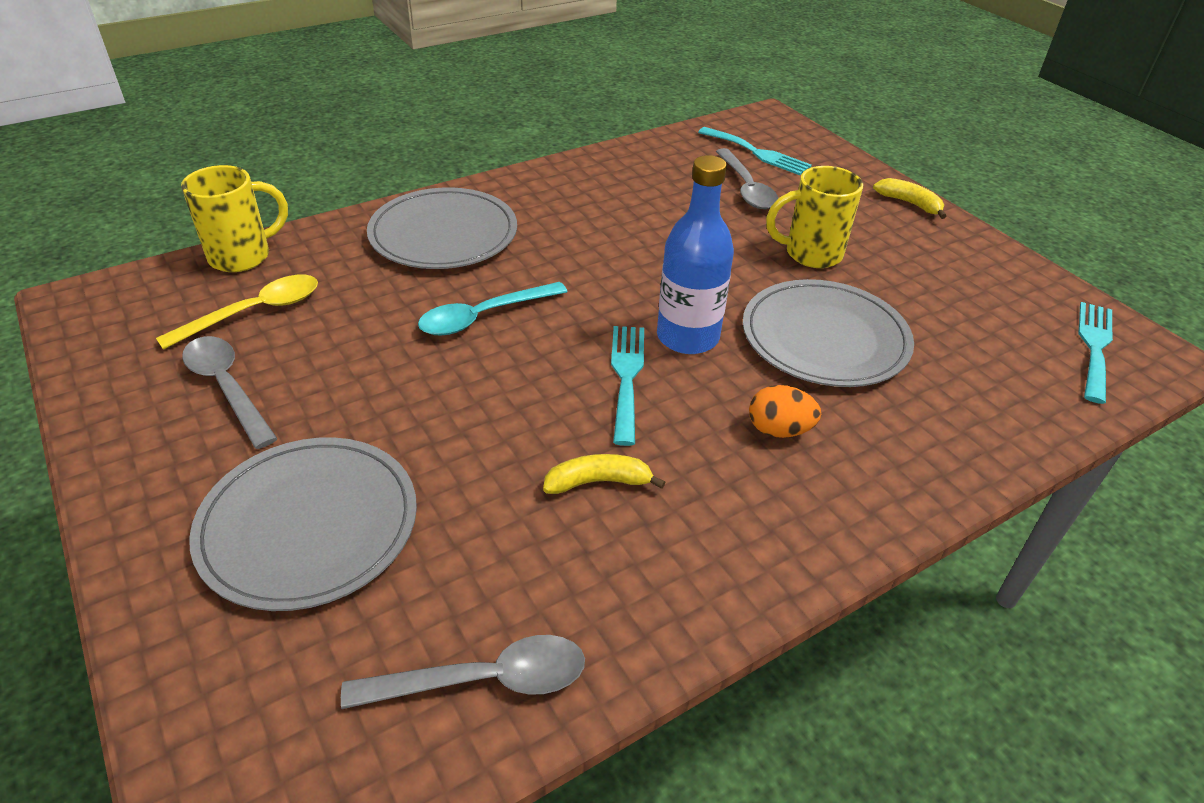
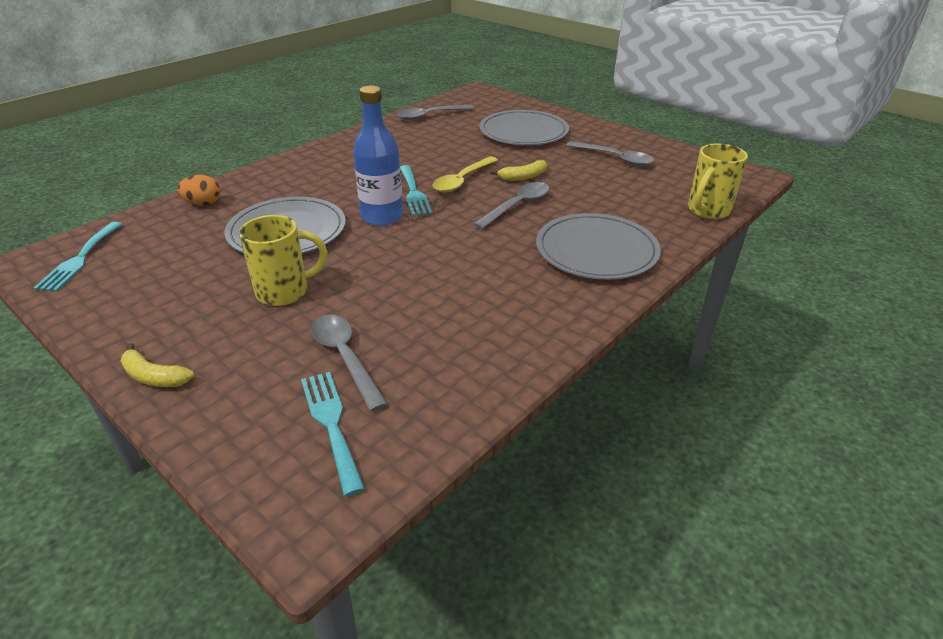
camera: 165 degrees right, 5 degrees down
yellow spoon [156,275,318,350] -> yellow spoon moved to [433,157,498,193]
turquoise spoon [418,282,567,336] -> grey spoon [473,182,550,229]
yellow banana [543,454,666,494] -> yellow banana moved to [491,160,547,181]
turquoise fork [698,127,812,175] -> turquoise fork turned 45 degrees clockwise [301,372,365,496]
orange egg [749,385,821,438] -> orange egg moved to [177,175,221,206]

